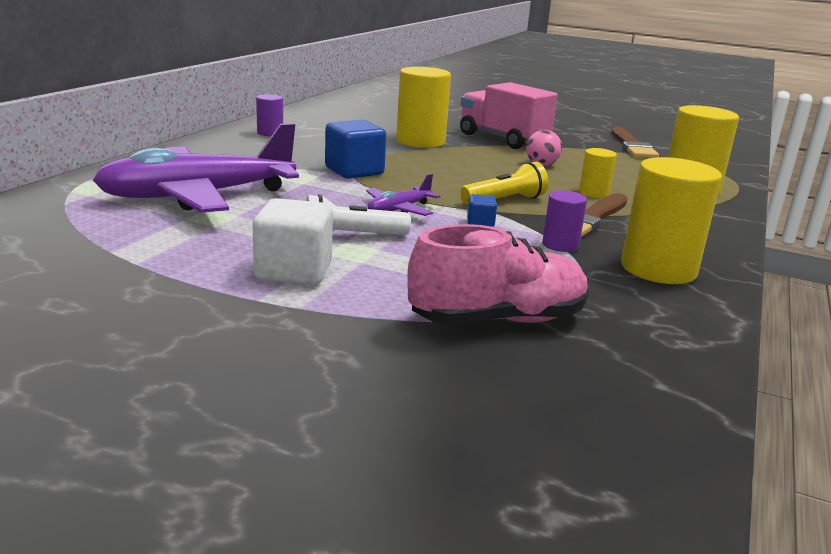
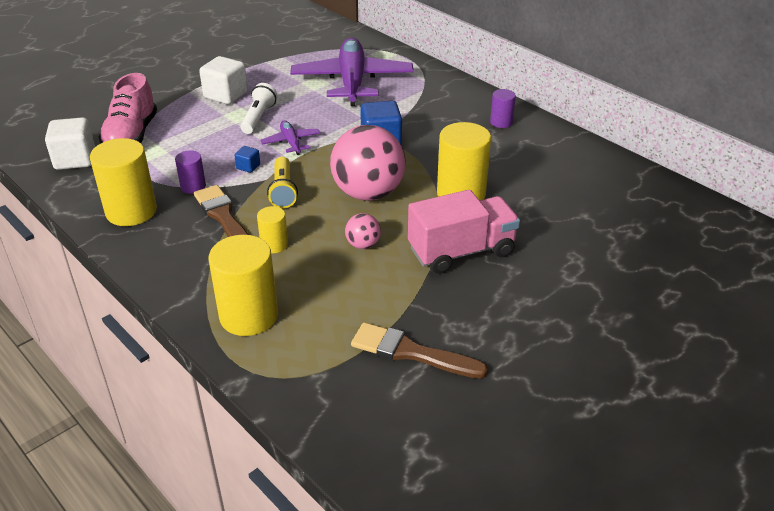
camera: 115 degrees right, 15 degrees up
none -> white cube [45,117,95,170]
none -> pink ball [330,125,406,201]

